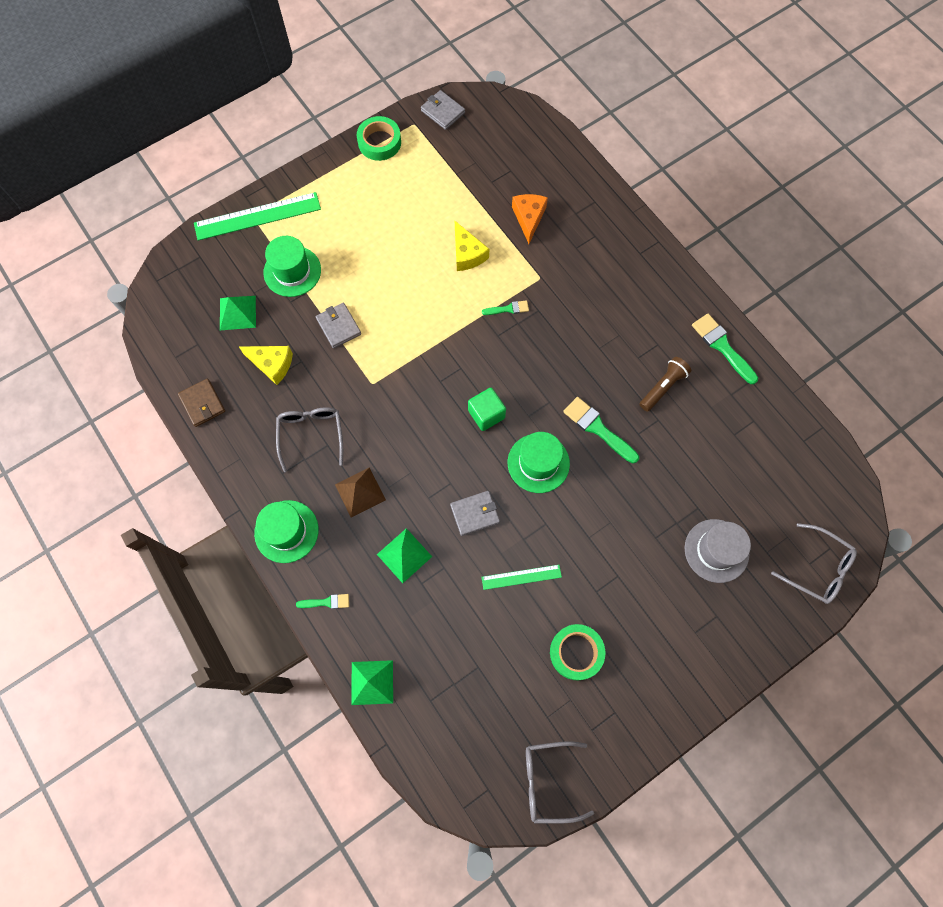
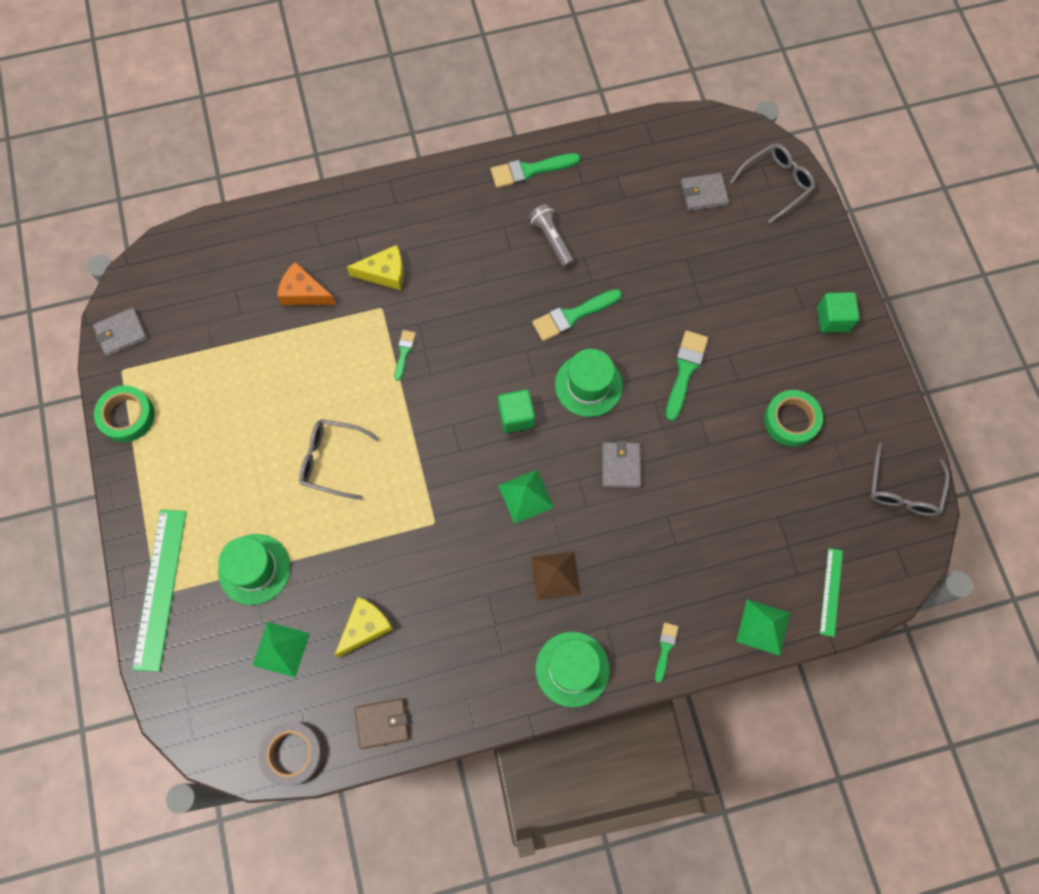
camera: 70 degrees left, 0 degrees up
grey glasses [276,407,343,472] -> grey glasses moved to [299,419,380,500]
grey wallet [316,303,361,348] -> grey wallet moved to [681,173,729,211]
green pyramid [377,528,432,583] -> green pyramid moved to [498,470,554,524]
yellow cheese [455,221,489,271] -> yellow cheese moved to [347,245,404,290]
green ruler [481,565,562,590] -> green ruler moved to [820,548,843,637]
brown flashlight [639,357,691,412] -> grey flashlight [529,204,574,268]
grey hat [685,519,751,583] -> none
none -> grey tape [258,722,323,786]
none -> green brush [666,330,708,421]
none -> green cube [817,292,859,333]

